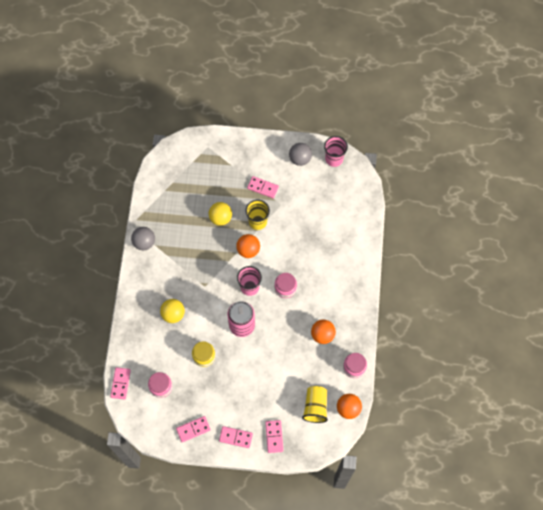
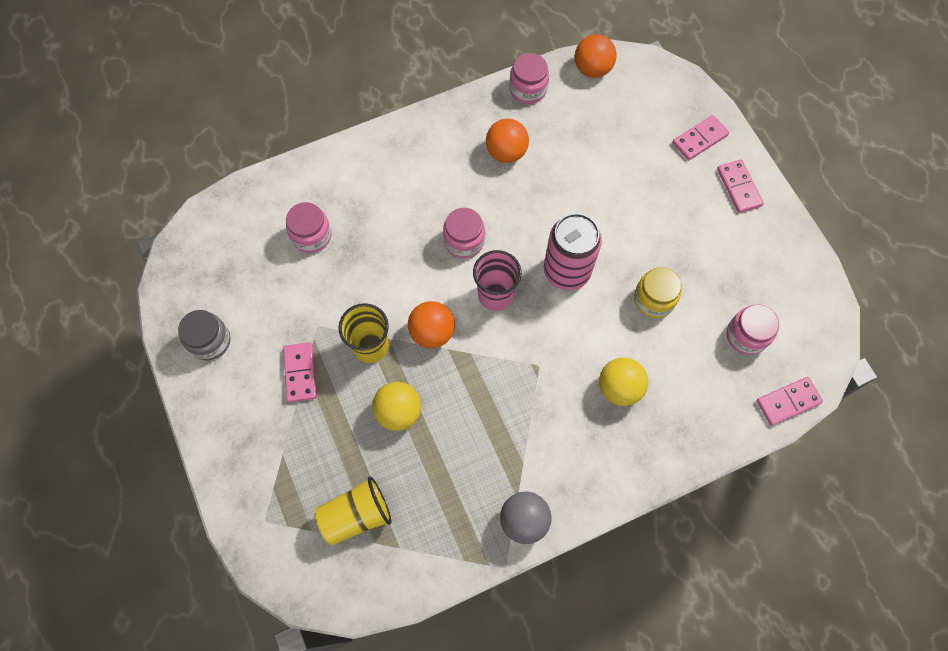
camera: 120 degrees left, 0 degrees up
pink domino [176,416,211,442] -> none
grey ball [289,143,312,166] -> grey jar [178,310,231,360]
yellow cup [302,386,328,423] -> yellow cup moved to [315,476,391,545]
pink cup [324,136,348,167] -> none
none -> pink jar [286,202,331,253]

